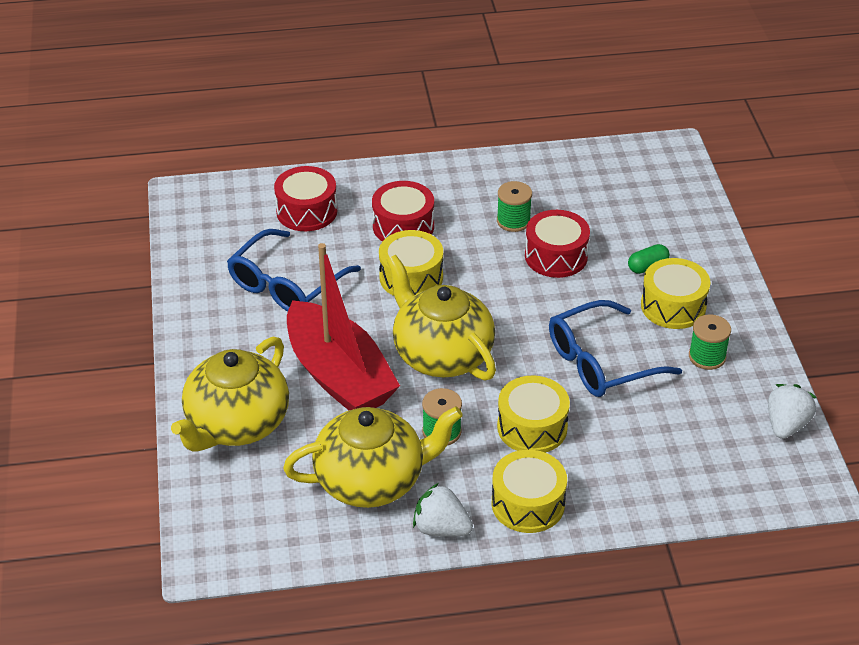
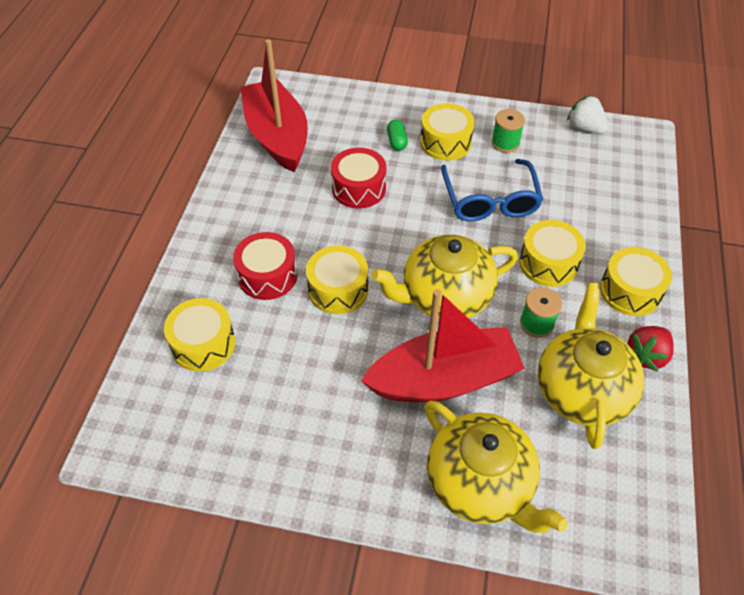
camera: 70 degrees left, 10 degrees up
blue glasses [227,229,361,312] -> none
red drum [274,166,337,231] -> yellow drum [164,298,236,372]
white strawberry [413,483,473,537] -> red strawberry [628,326,673,372]
green spool [497,181,532,232] -> none
none -> red boat [240,39,308,173]

